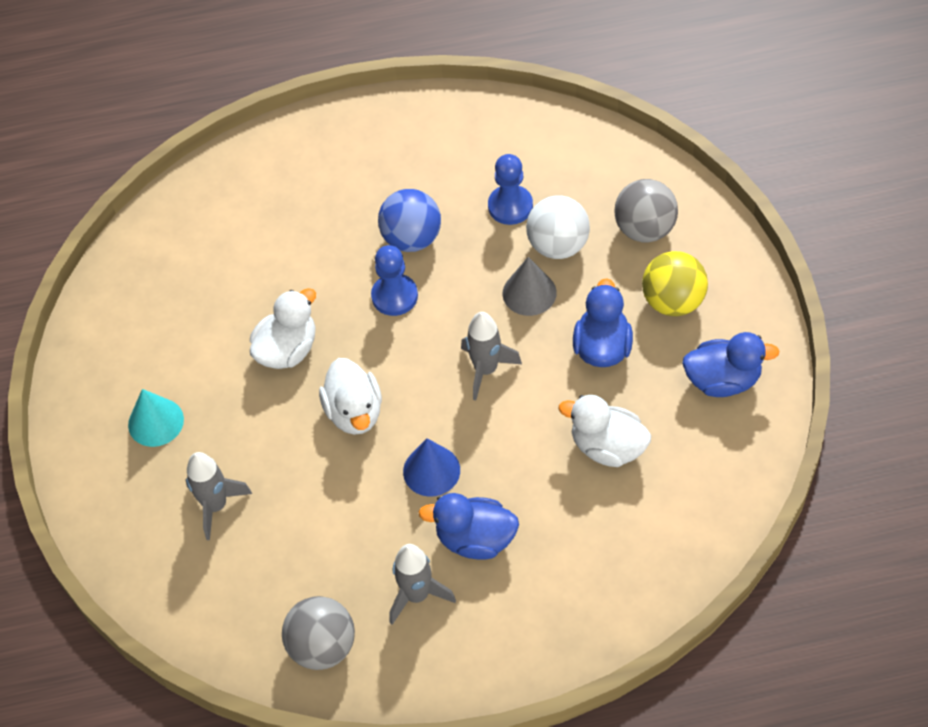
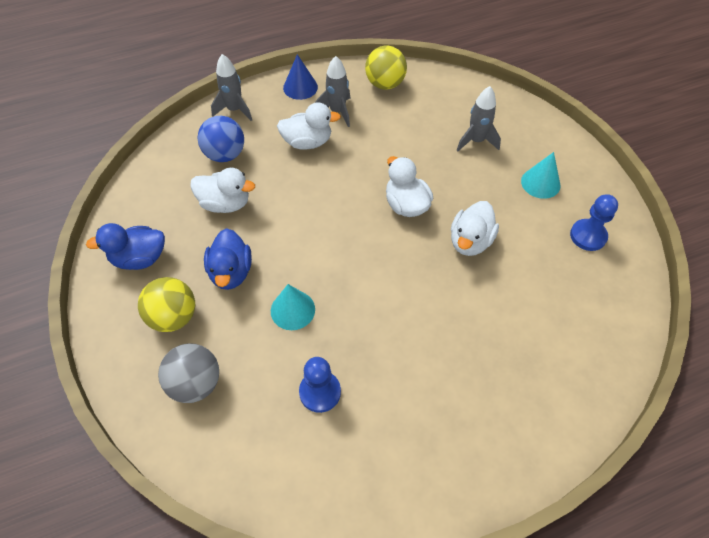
camera: 165 degrees right, 0 degrees up
grey ball [282,596,355,670] -> yellow ball [365,46,407,89]
blue pawn [371,245,418,316] -> blue pawn moved to [570,194,618,251]
blue ball [378,189,441,252] -> blue ball moved to [198,116,244,162]
blue cone [403,438,460,497] -> blue cone moved to [283,54,318,100]
blue duck [418,493,519,559] -> white duck [277,102,341,149]
grey rocket [461,312,522,400] -> grey rocket moved to [211,54,252,121]
grey cone [503,257,557,316] -> turquoise cone [271,284,315,330]
white ball [526,195,590,259] -> none

